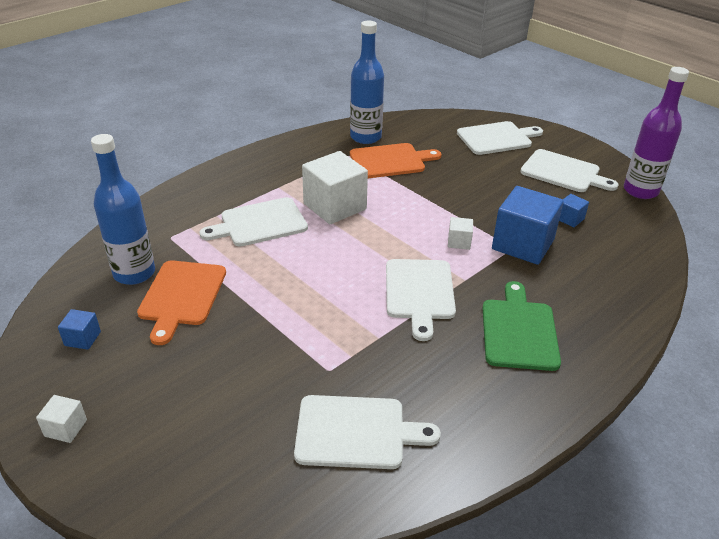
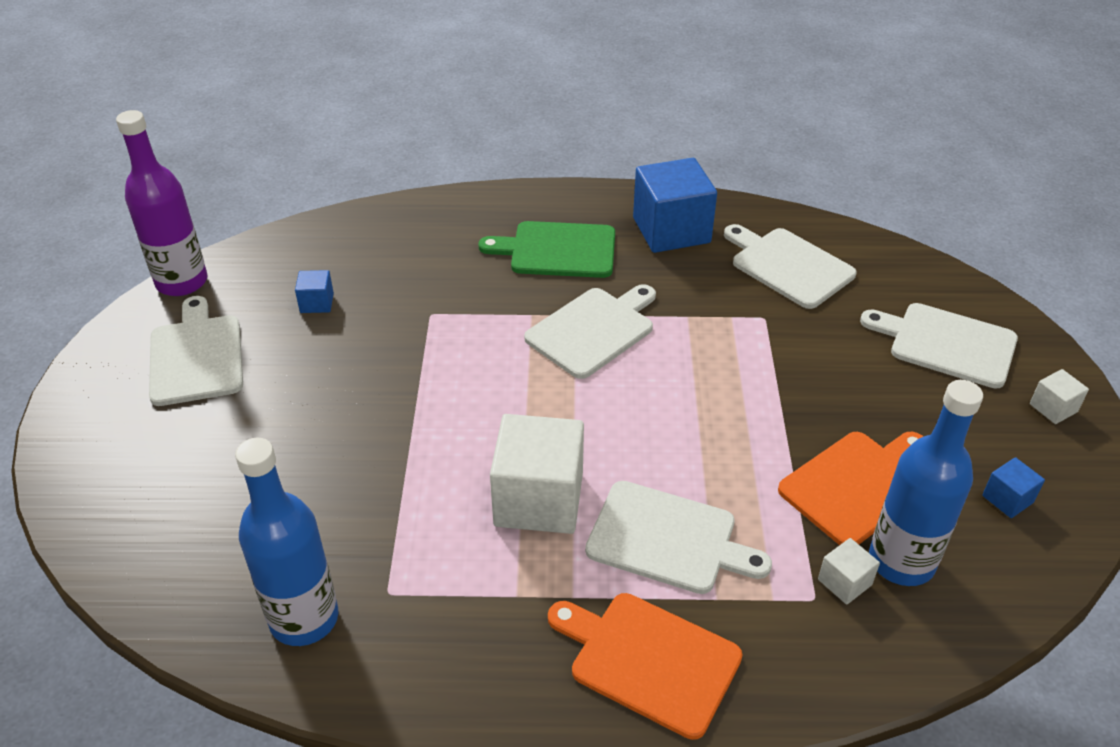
camera: 135 degrees left, 5 degrees up
orange cutting board [350,143,441,178] -> orange cutting board moved to [548,593,742,740]
white cube [448,217,473,250] -> white cube moved to [818,538,880,604]
white cutting board [457,121,543,155] -> white cutting board moved to [860,303,1018,389]
green cutting board [483,281,561,371] -> green cutting board turned 45 degrees clockwise [478,221,615,278]
blue cube [492,186,564,265] -> blue cube moved to [633,158,717,253]

